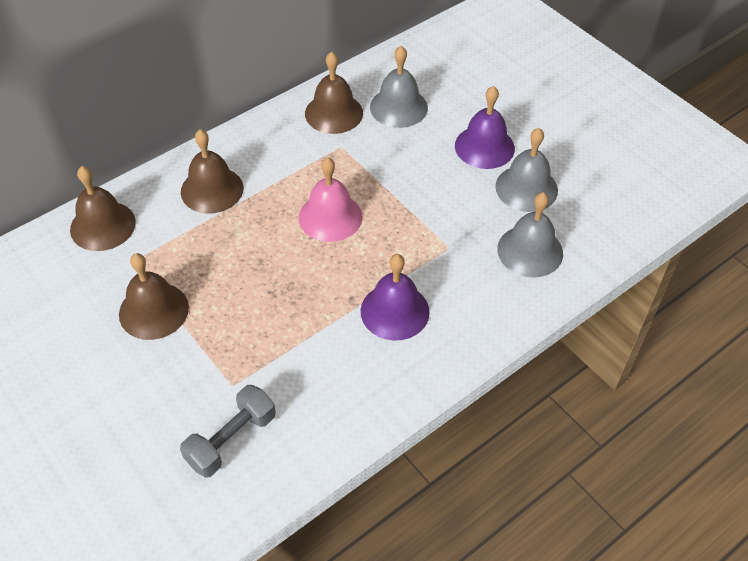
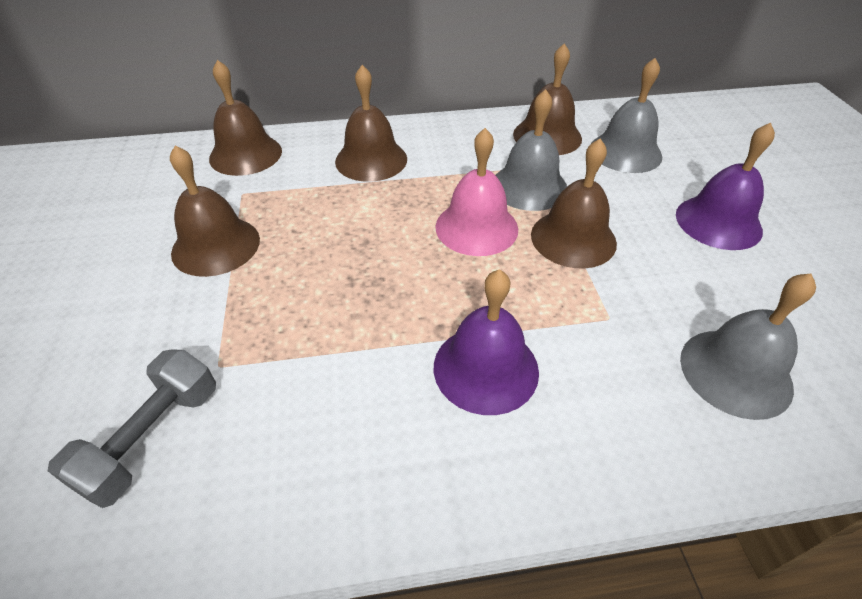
camera: 30 degrees right, 5 degrees down
grey dumbbell [180,385,276,478] -> grey dumbbell turned 45 degrees counterclockwise [48,349,216,508]
grey bell [495,128,558,212] -> grey bell moved to [496,89,567,211]
none -> brown bell [531,138,617,269]

